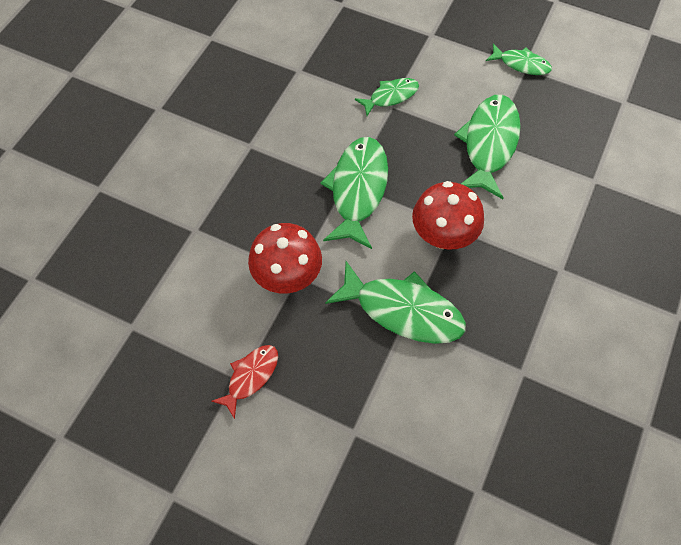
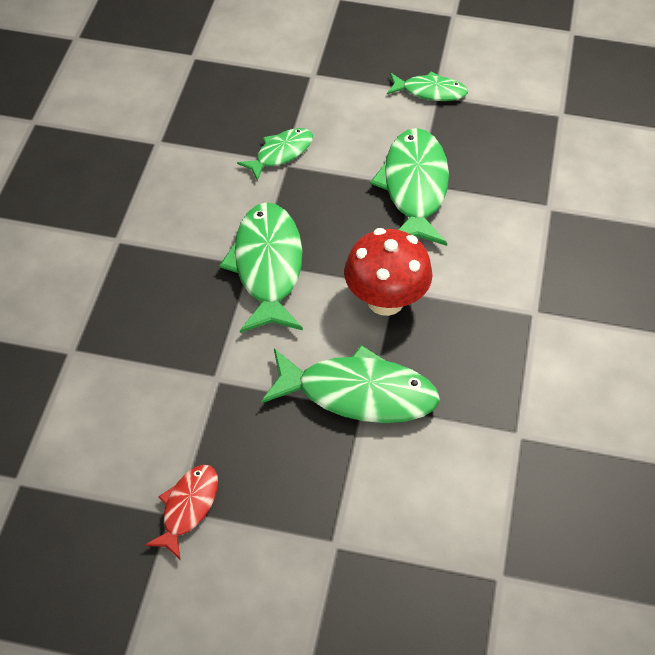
camera: 15 degrees left, 10 degrees down
red mushroom [248,223,322,294] -> none

